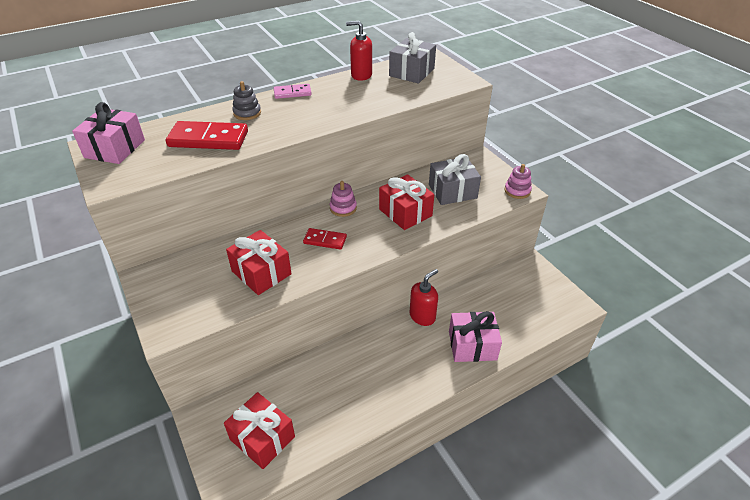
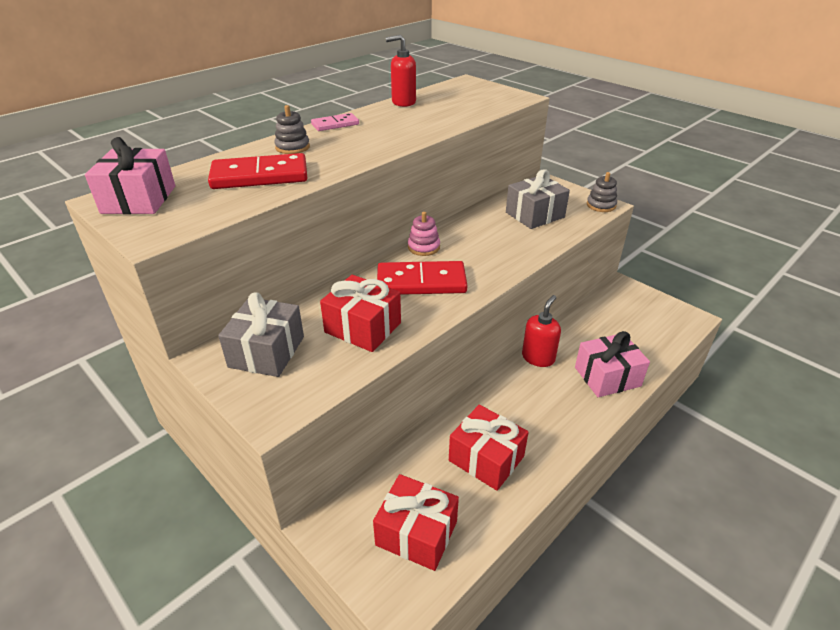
camera: 15 degrees left, 5 degrees down
red domino [303,228,347,250] -> red domino [377,261,467,295], size x1.79
red gift [379,174,434,230] -> red gift moved to [449,404,529,491]
grey gift [389,32,436,83] -> grey gift moved to [218,292,304,377]
pink stacking toy [504,164,532,199] -> grey stacking toy [587,172,617,212]

